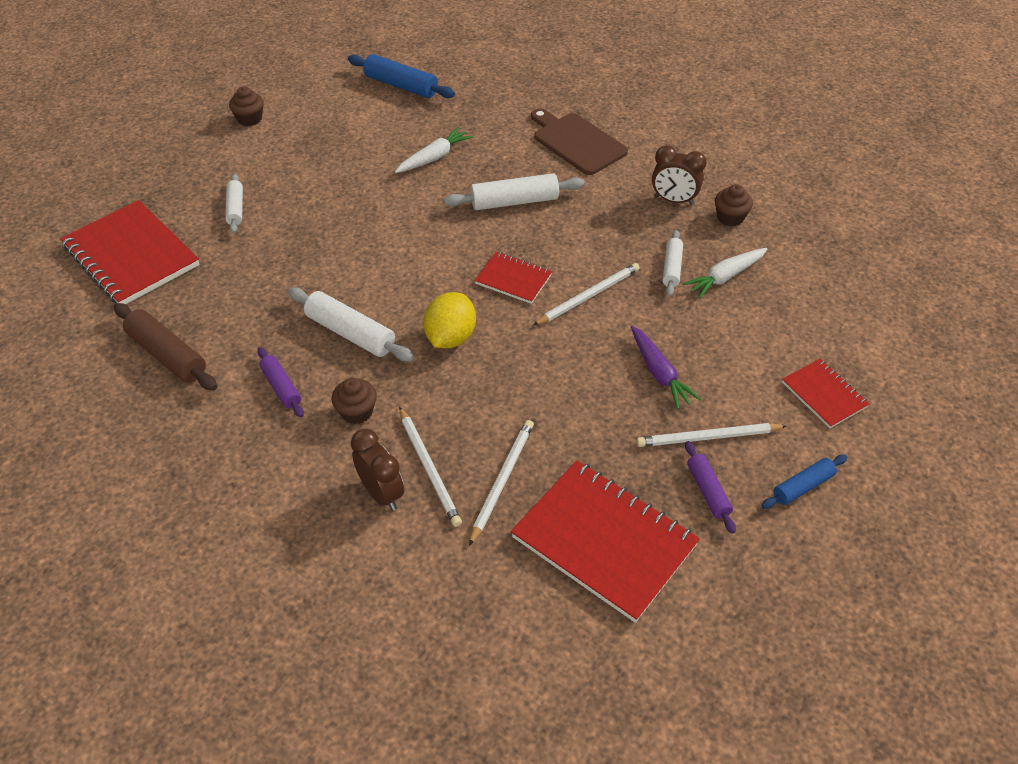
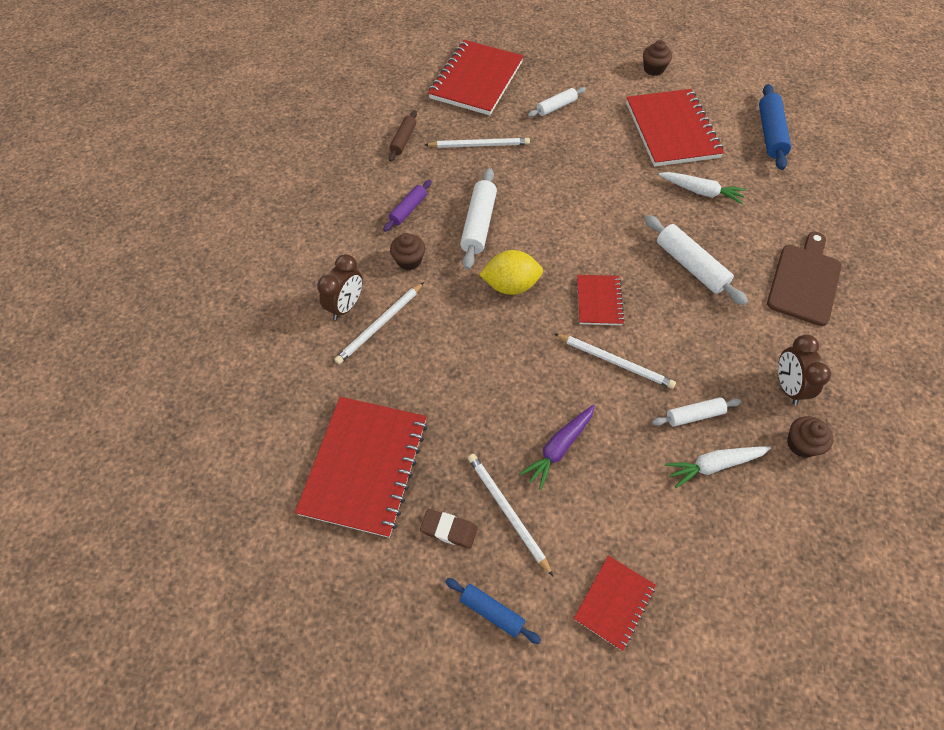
camera: 65 degrees right, 10 degrees up
brown rolling pin [114,303,217,391] -> brown rolling pin [389,110,417,162], size x0.61
white pencil [469,420,534,546] -> white pencil moved to [425,138,530,148]
white carrot [683,248,768,299] -> white carrot turned 45 degrees counterclockwise [665,447,771,488]
purple rolling pin [685,441,736,534] -> brown eraser [420,509,478,549]
none -> red notebook [626,89,724,167]

